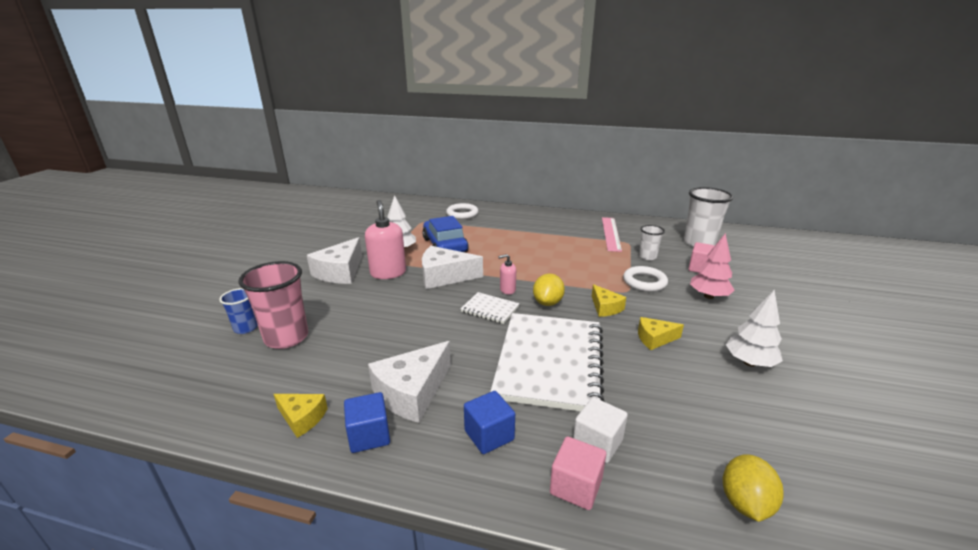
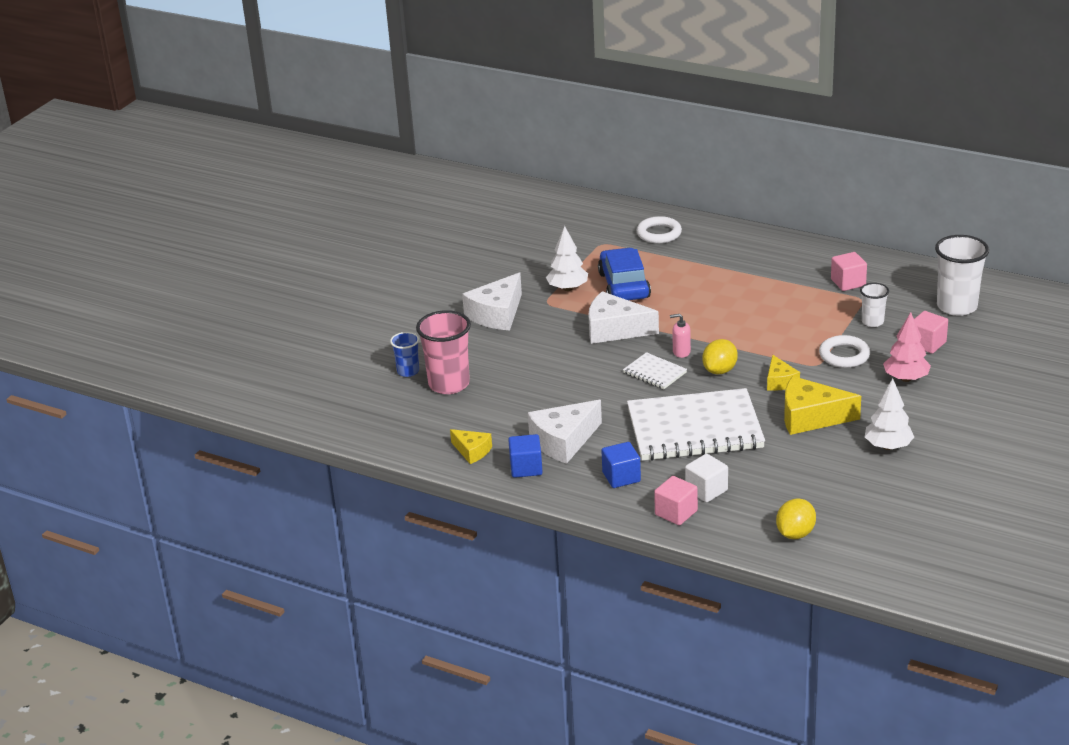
camera: 15 degrees right, 5 degrees up
pink soap dispenser [365,200,406,279] -> none
white notebook [490,313,604,412] -> white notebook turned 60 degrees clockwise [627,388,765,461]
pink ruler [602,217,622,252] -> pink cube [831,252,867,291]
yellow cheese [638,317,684,350] -> yellow cheese [784,376,861,435], size x1.77

